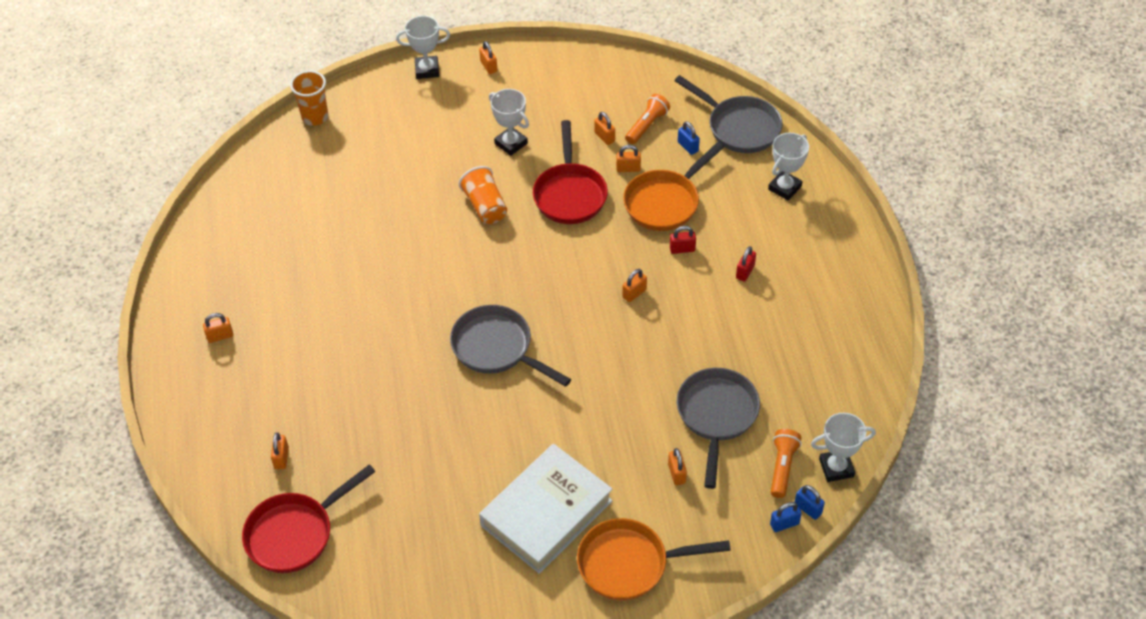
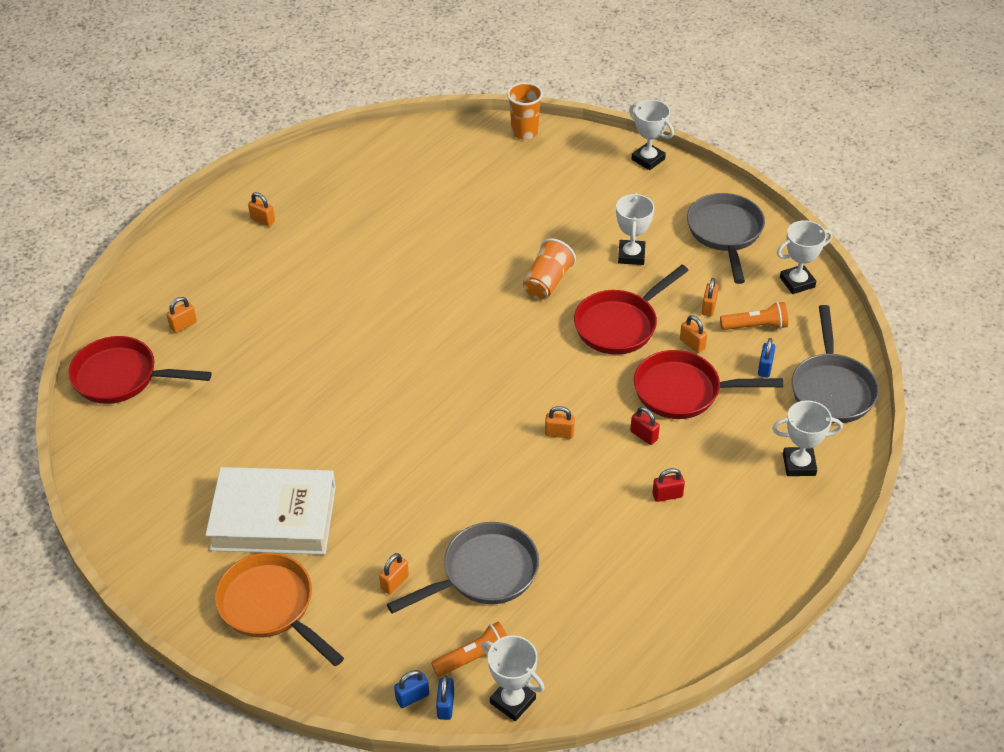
camera: 50 degrees right, 5 degrees down
grey pan [450,305,571,387] -> grey pan moved to [687,193,765,284]
orange padlock [479,41,497,74] -> none
orange pan [623,142,724,231] -> red pan [634,350,783,419]
blue padlock [770,502,802,532] -> blue padlock turned 60 degrees counterclockwise [394,670,429,708]
none -> white trophy [777,220,832,294]

